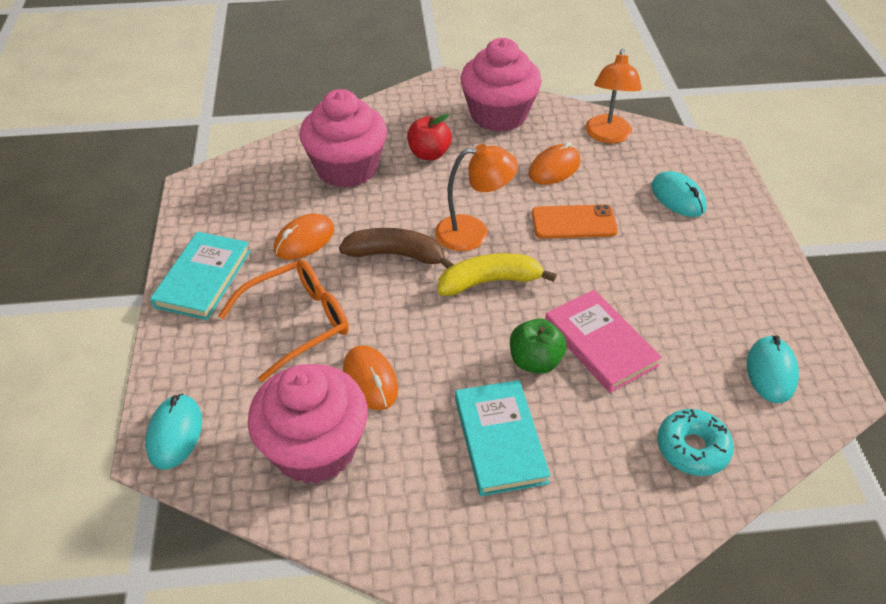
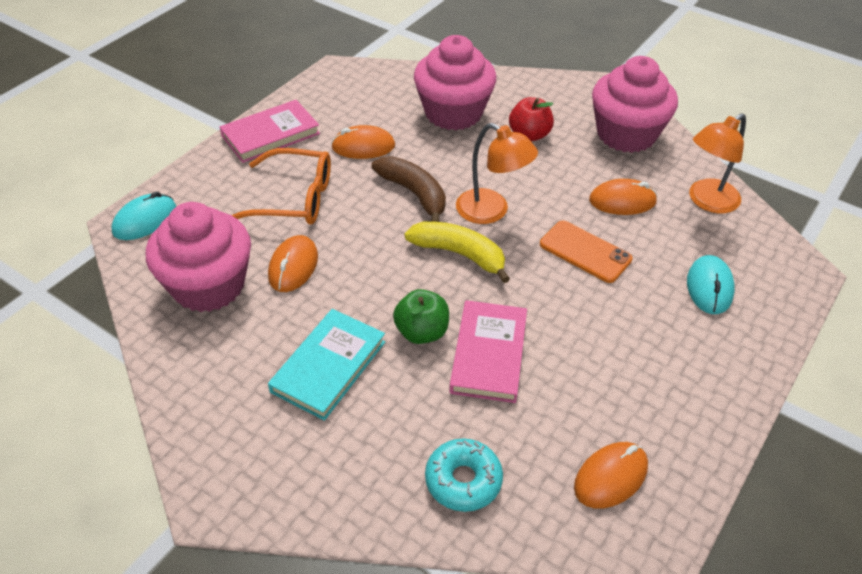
camera: 40 degrees right, 0 degrees up
turquoise book [150,232,250,320] -> pink book [220,100,320,163]
turquoise mouse [747,335,799,403] -> orange mouse [574,442,648,508]

